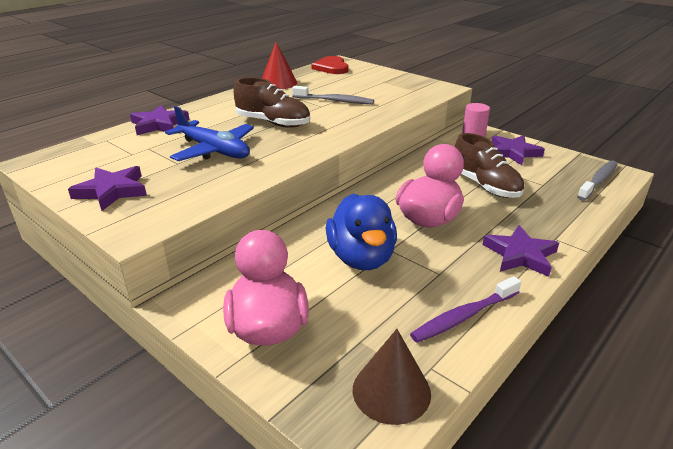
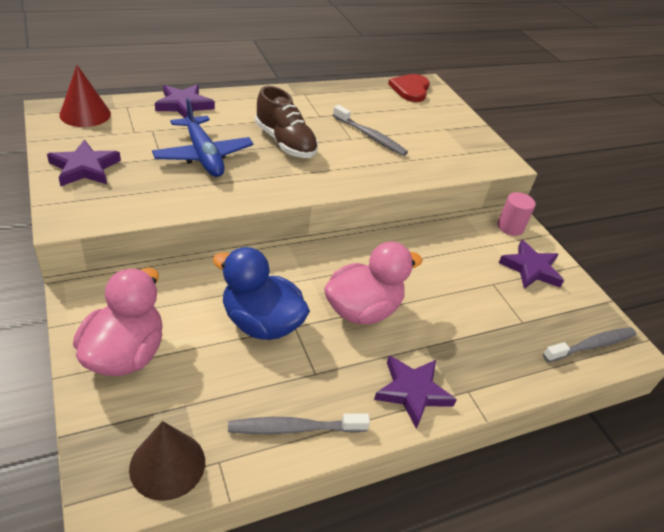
camera: 20 degrees right, 10 degrees up
red cone [262,42,297,89] -> red cone moved to [60,65,111,127]
blue duck [326,194,397,270] -> blue duck turned 105 degrees clockwise [213,247,310,340]
purple toothbrush [410,276,521,343] -> grey toothbrush [228,413,370,434]
brown shoe [454,133,524,198] -> none

